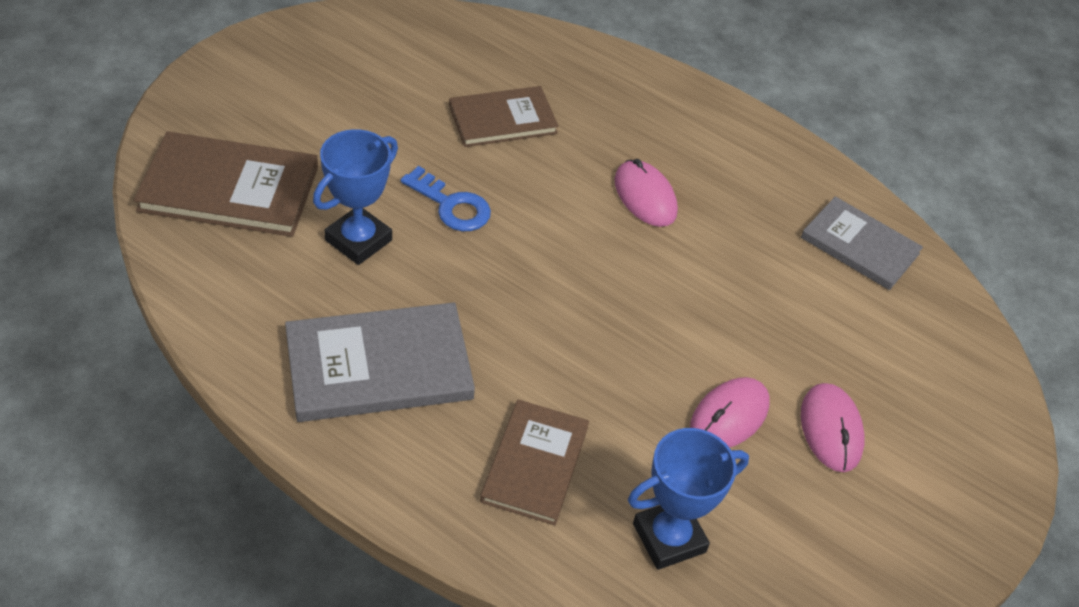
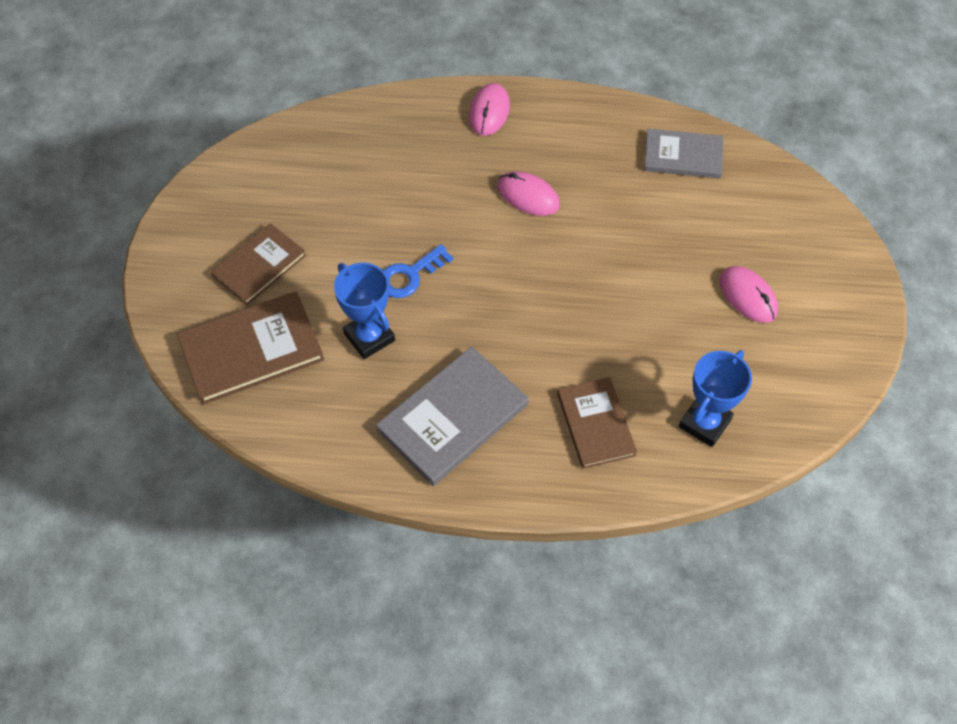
camera: 25 degrees left, 10 degrees up
blue trophy [313,129,398,265] -> blue trophy turned 45 degrees counterclockwise [334,263,395,359]
blue key [400,166,491,231] -> blue key turned 135 degrees clockwise [383,244,453,298]
brown book [449,86,559,147] -> brown book moved to [211,223,306,305]
pink mouse [690,377,770,448] -> pink mouse moved to [469,83,510,136]

